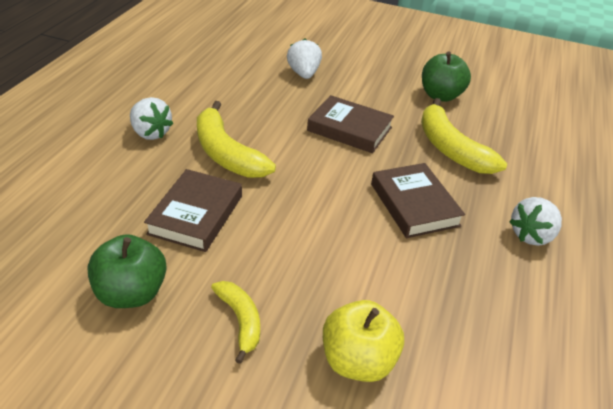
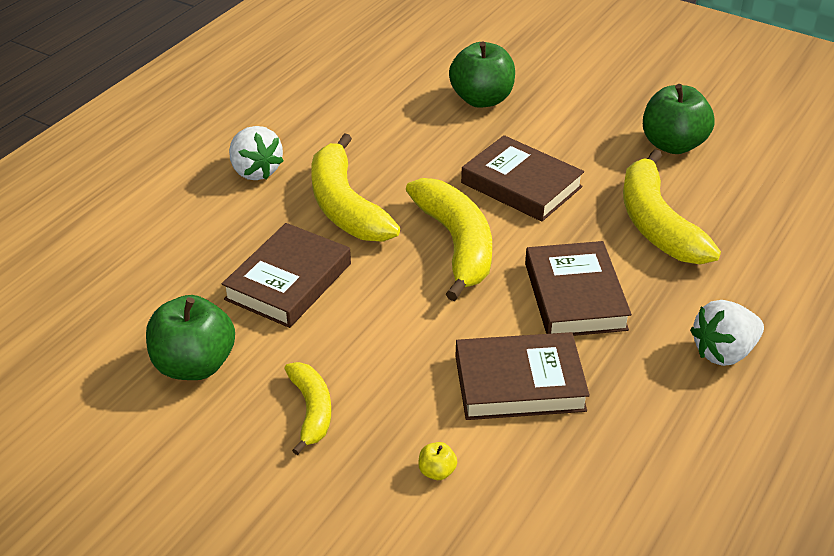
camera: 15 degrees right, 0 degrees up
white strawberry [287,39,322,79] -> green apple [449,41,515,108]
yellow apple [323,300,404,382] -> yellow apple [418,442,457,480], size x0.41
none -> yellow banana [406,178,492,301]
none -> brown book [455,332,590,420]

